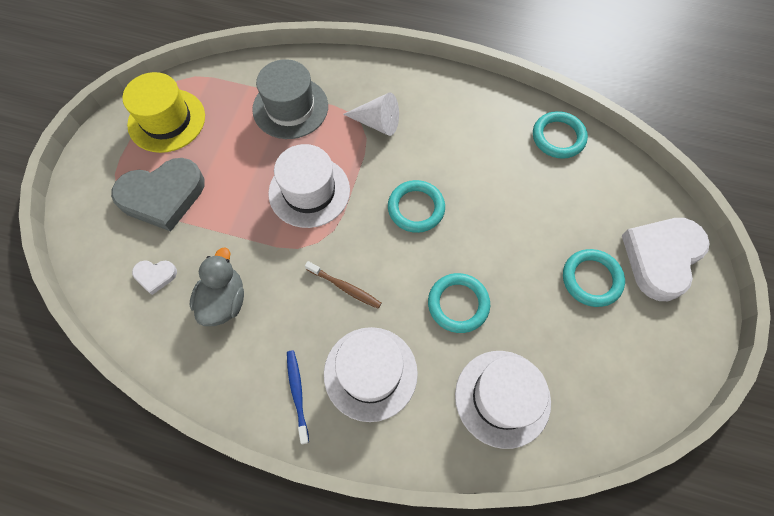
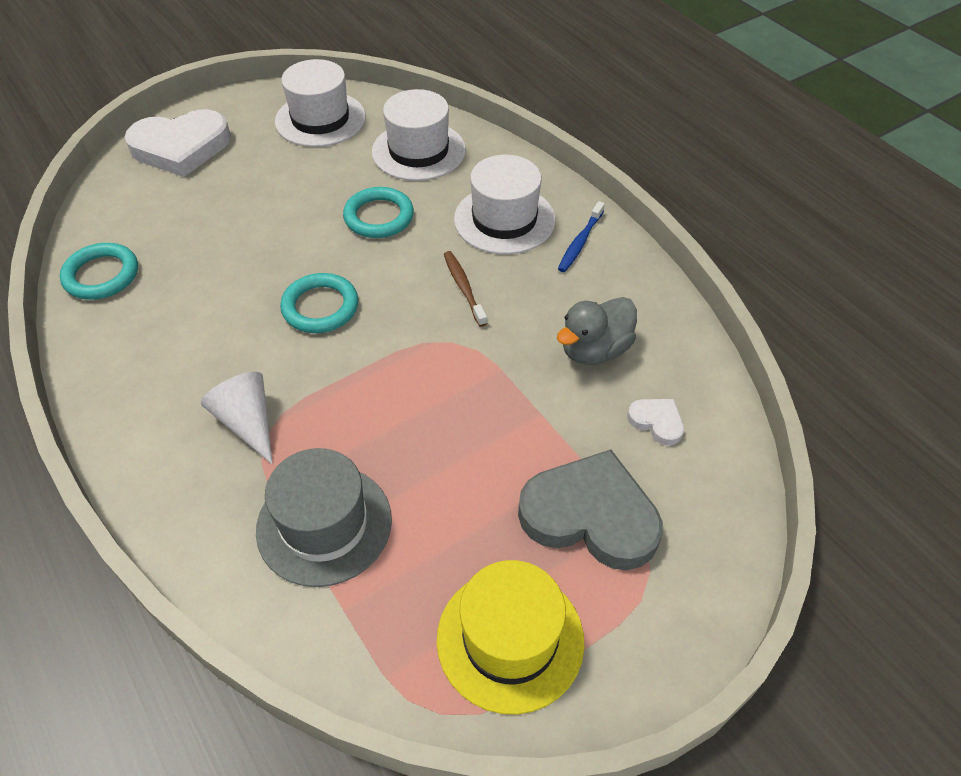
camera: 140 degrees left, 15 degrees down
white hat [268,144,350,228] -> white hat moved to [275,59,366,147]
turquoise ring [563,249,625,307] -> none

